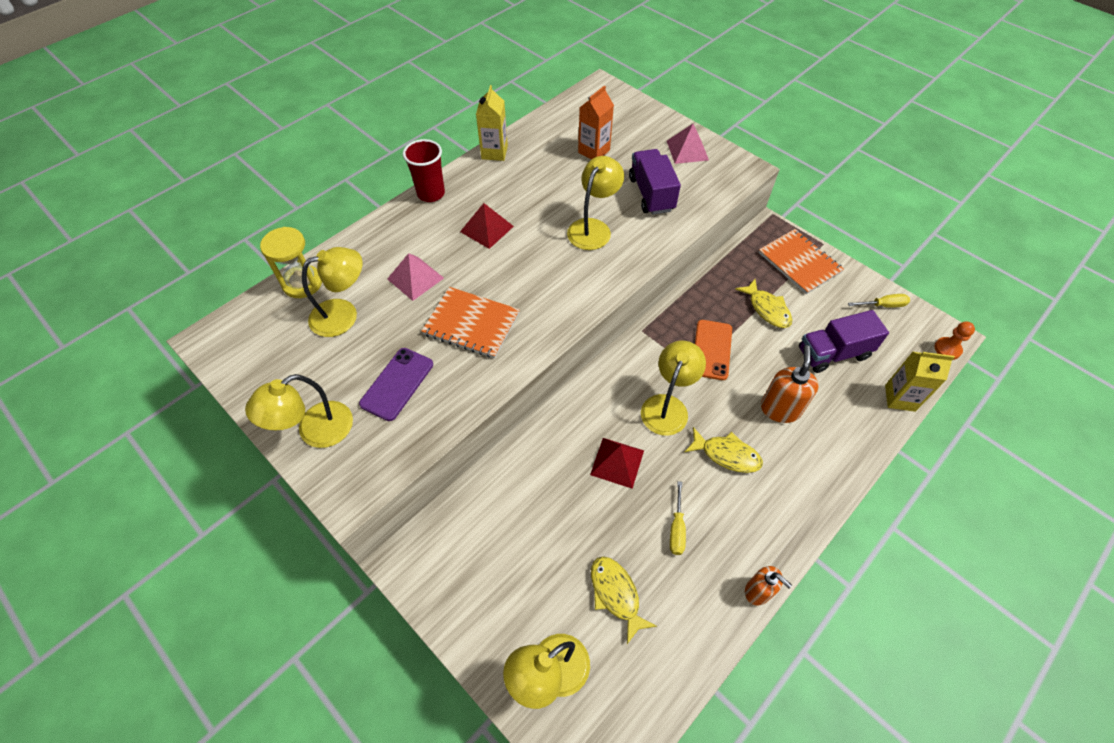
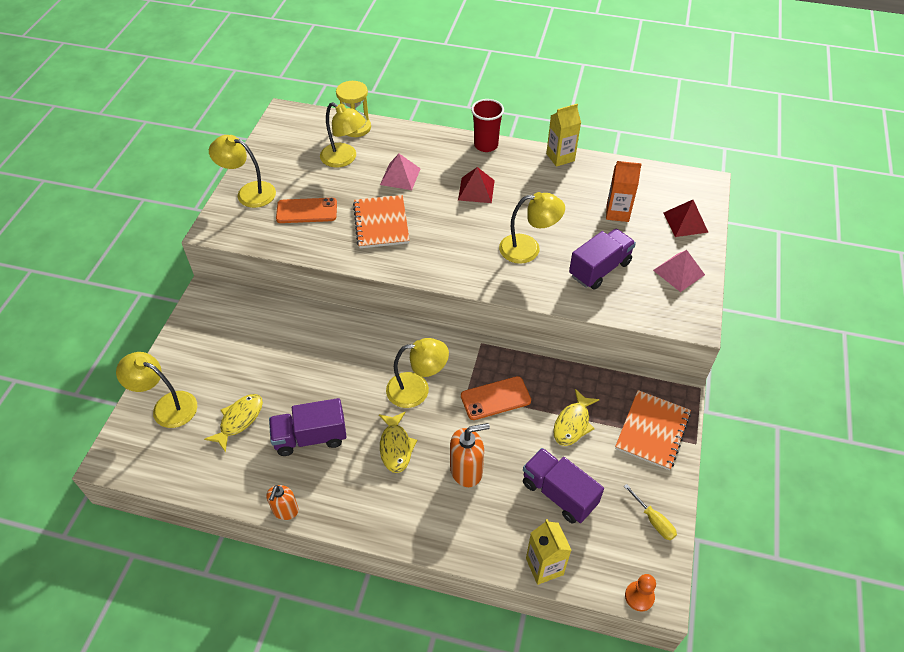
camera: 60 degrees right, 5 degrees down
purple phone [359,348,433,421] -> orange phone [276,198,337,223]
red pyramid [590,438,644,489] -> red pyramid moved to [664,200,708,237]
yellow screwdriver [670,481,686,555] -> purple truck [269,398,347,456]

